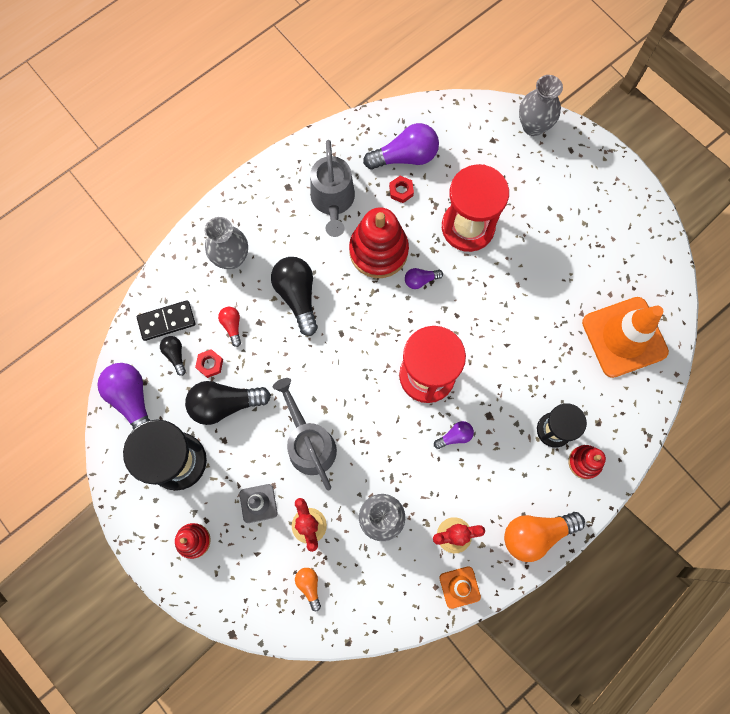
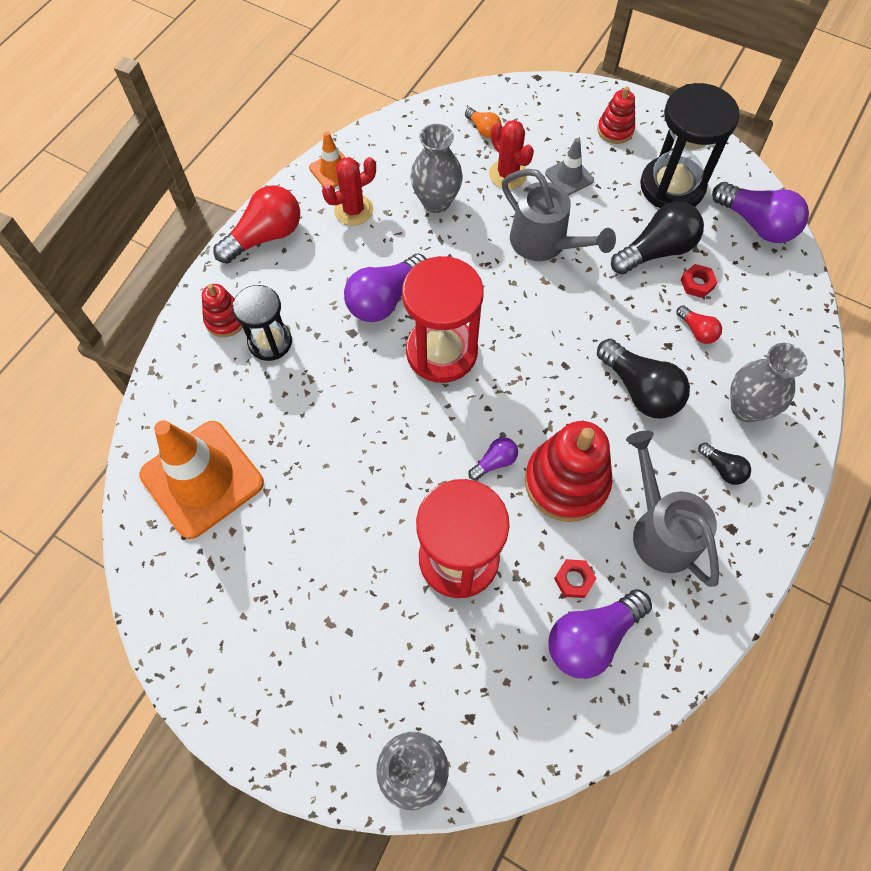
camera: 160 degrees right, 10 degrees down
black domino [137,300,196,341] -> none
black light bulb [160,336,186,376] -> black light bulb moved to [698,442,751,485]
purple light bulb [434,421,474,449] -> purple light bulb [344,254,427,322], size x1.97
orange light bulb [504,512,585,562] -> red light bulb [213,185,300,264]

